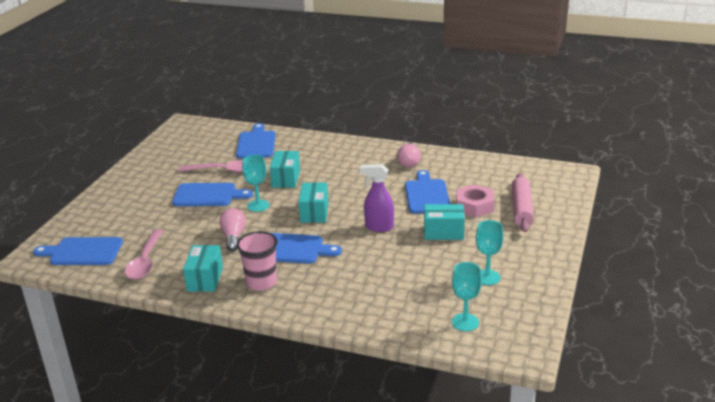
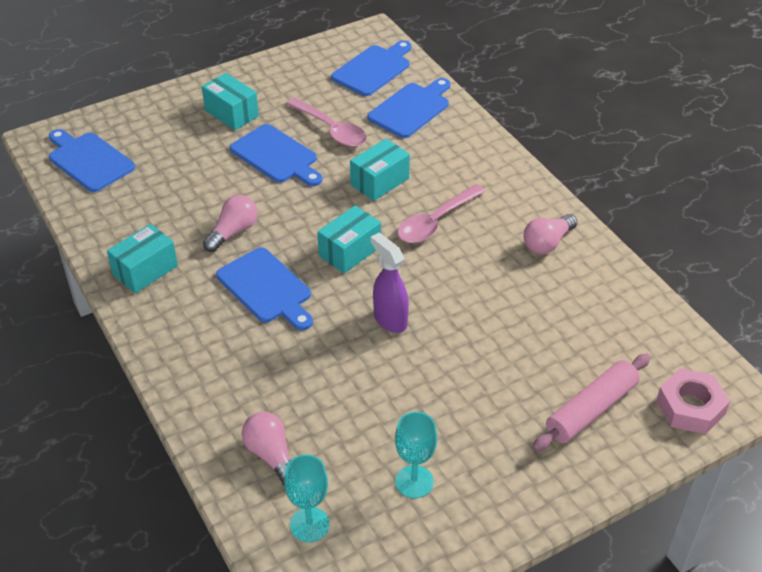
camera: 40 degrees right, 15 degrees up
pink spoon [124,229,163,280] -> pink spoon moved to [397,184,486,243]
pink cup [236,231,278,291] -> none
turquoise goblet [242,155,269,212] -> none
blue cutting board [405,170,450,214] -> blue cutting board moved to [331,40,411,96]
turquoise box [424,204,465,240] -> turquoise box moved to [202,73,259,130]
pink nut [456,184,494,218] -> pink nut moved to [656,368,730,434]
none -> pink light bulb [242,412,291,485]

